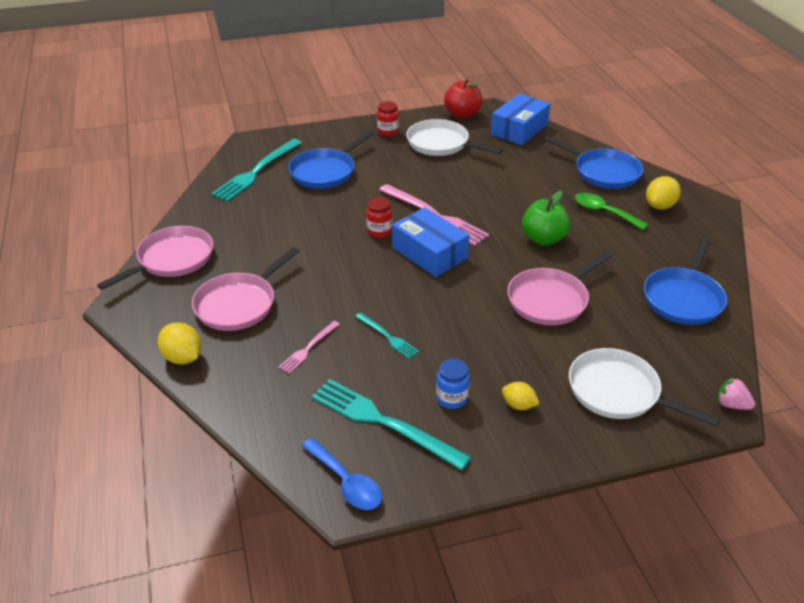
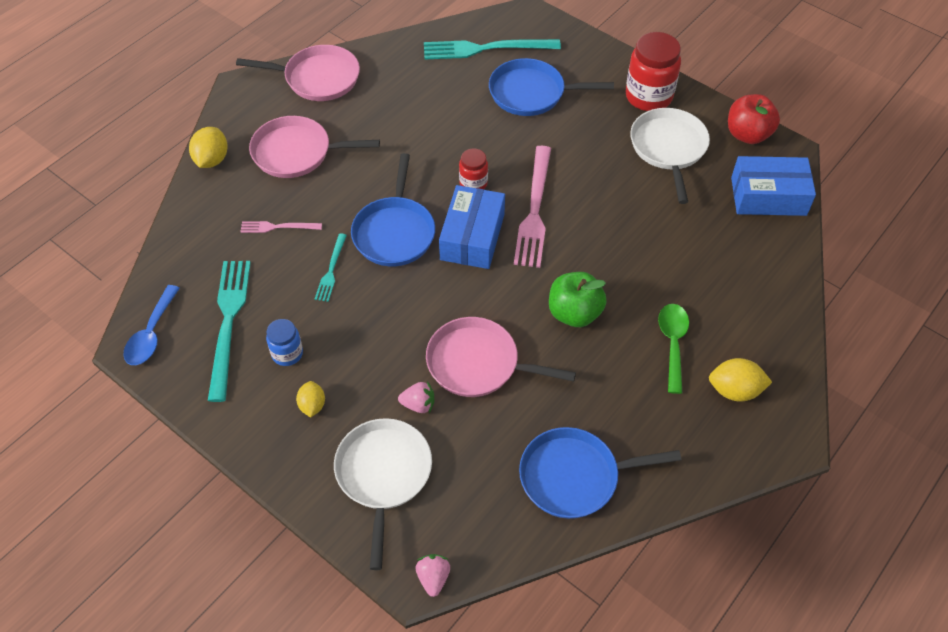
camera: 55 degrees right, 15 degrees up
red jar [377,101,399,136] -> red jar [626,32,681,111], size x1.81
blue pan [544,136,644,189] -> blue pan moved to [351,153,435,266]
none -> pink strawberry [398,381,434,413]

